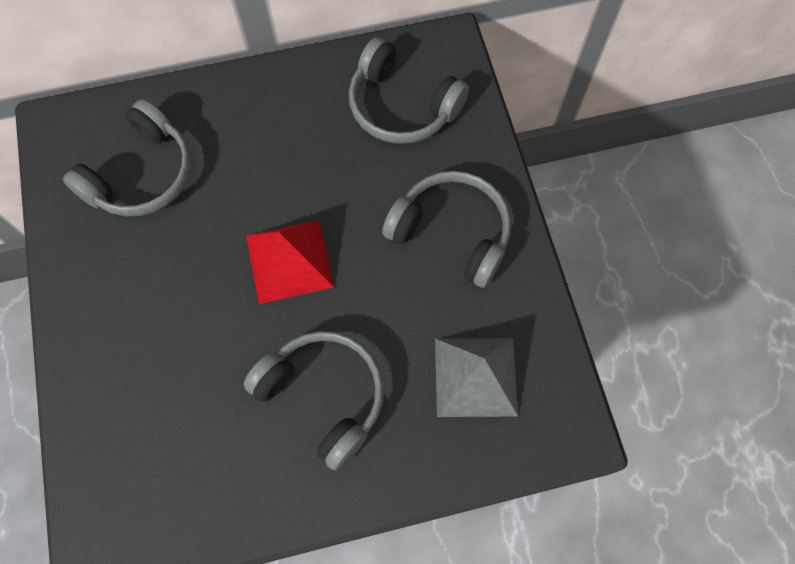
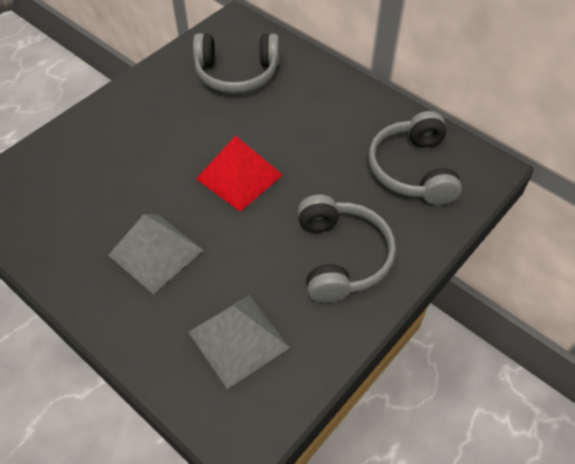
camera: 55 degrees right, 15 degrees down
grey headphones [244,331,384,471] -> grey pyramid [108,214,203,294]

